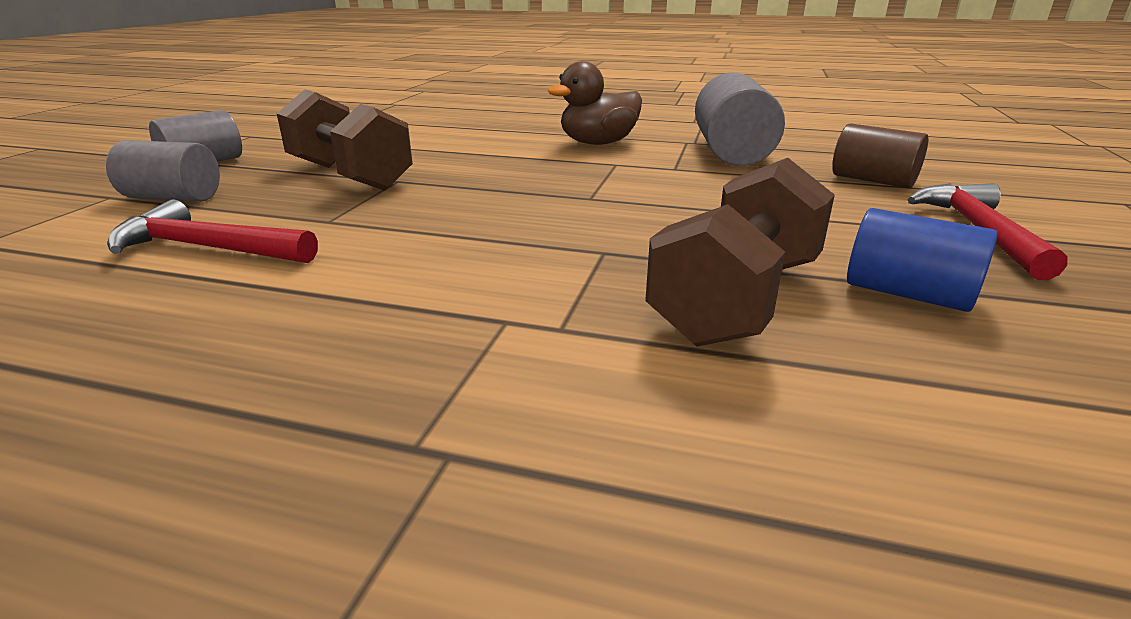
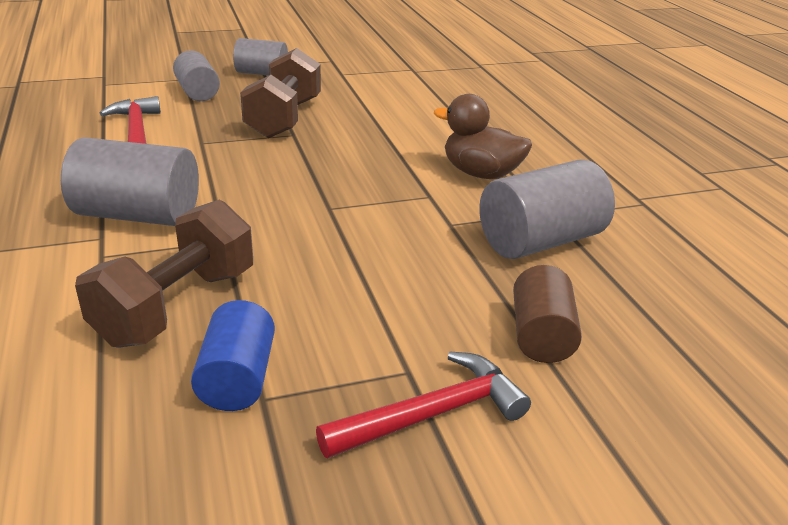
camera: 55 degrees right, 5 degrees up
brown dumbbell [645,158,835,347] -> brown dumbbell turned 60 degrees counterclockwise [75,200,253,348]
none -> grey cylinder [61,137,199,226]

